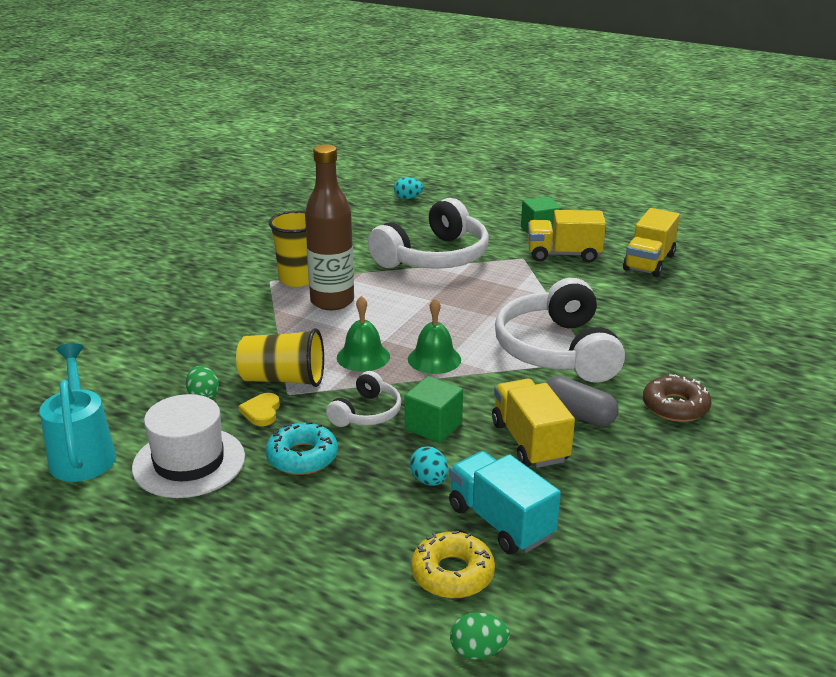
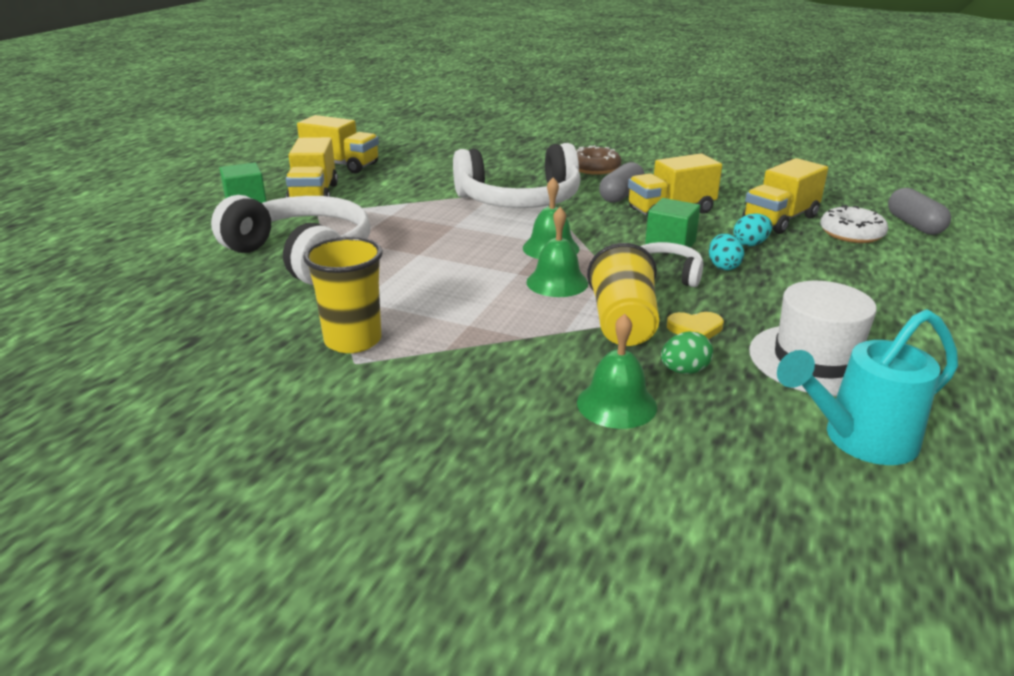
camera: 95 degrees left, 0 degrees up
turquoise donut [266,422,338,475] -> none
brown bottle [305,144,354,310] -> none
turquoise egg [394,177,423,199] -> turquoise egg moved to [709,234,744,270]
yellow donut [411,531,495,598] -> white donut [820,205,888,243]
turquoise truck [449,451,561,555] -> yellow truck [742,158,828,234]
green egg [450,612,510,660] -> grey capsule [888,188,951,235]
none -> green bell [577,314,657,429]

